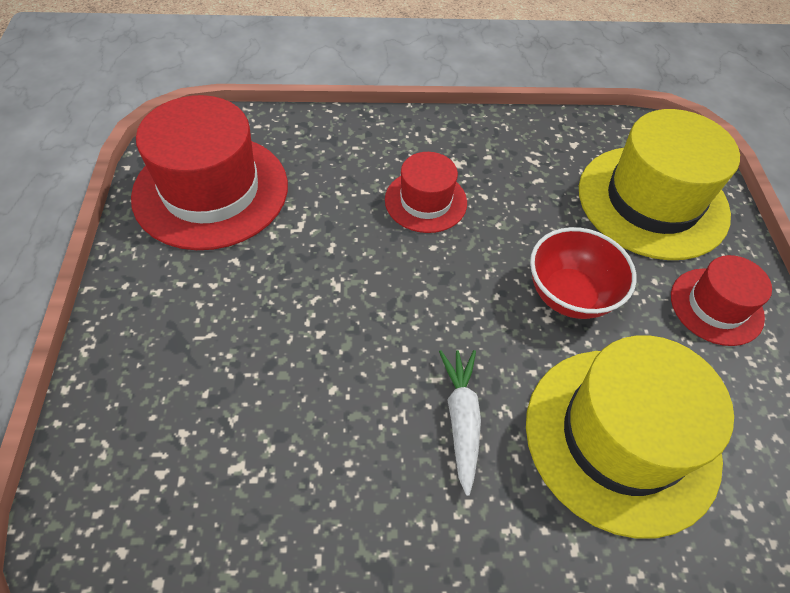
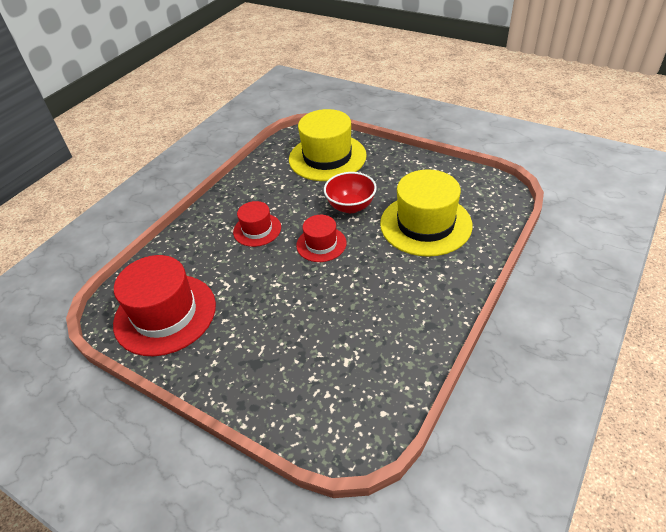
camera: 50 degrees left, 10 degrees down
white carrot [439,350,481,496] -> none
red hat [671,255,772,346] -> red hat moved to [296,215,346,262]

